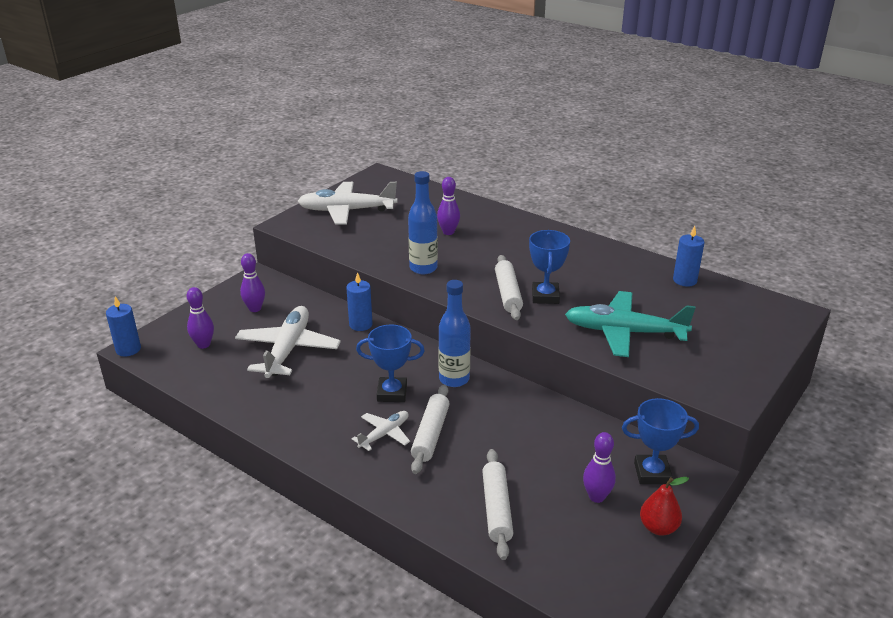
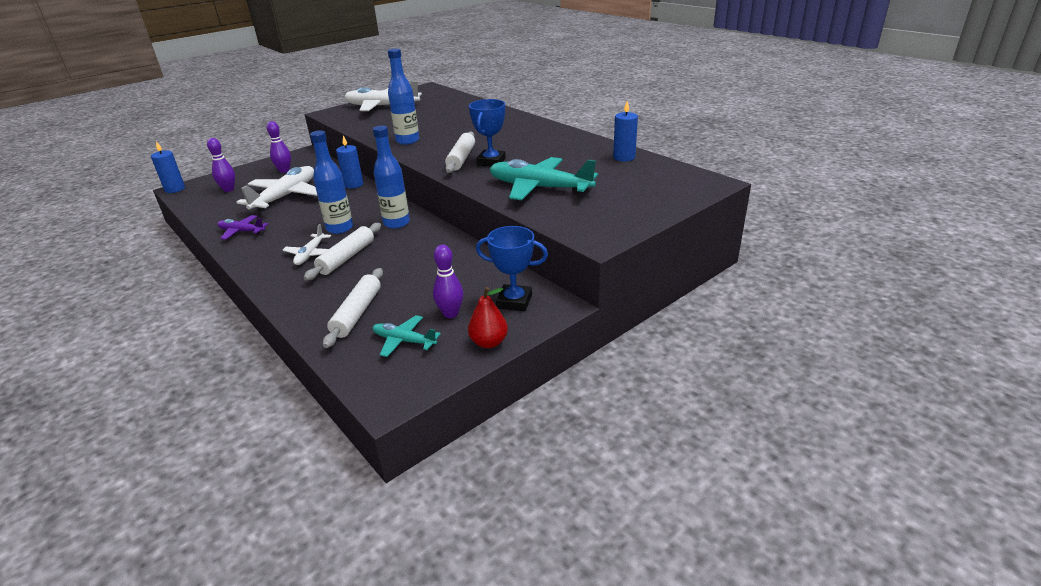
camera: 15 degrees right, 0 degrees up
white plane [352,411,410,451] -> white plane turned 135 degrees clockwise [283,224,331,265]
blue trophy [356,324,425,402] -> blue bottle [310,131,353,234]
purple bowling pin [437,177,460,235] -> none
none -> purple plane [217,215,268,240]
none -> turquoise plane [372,315,441,357]

